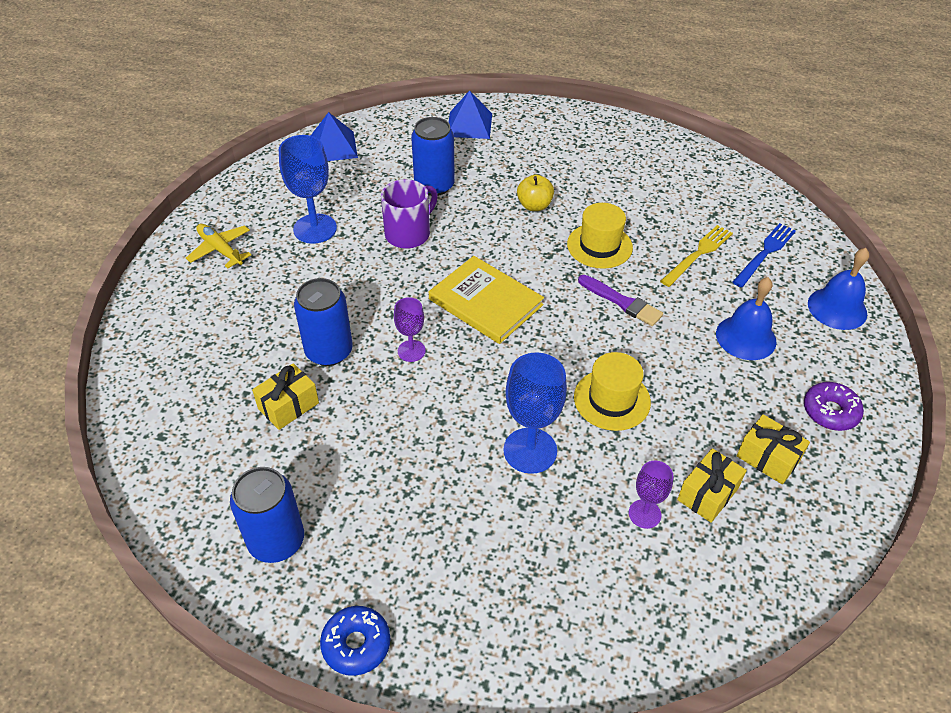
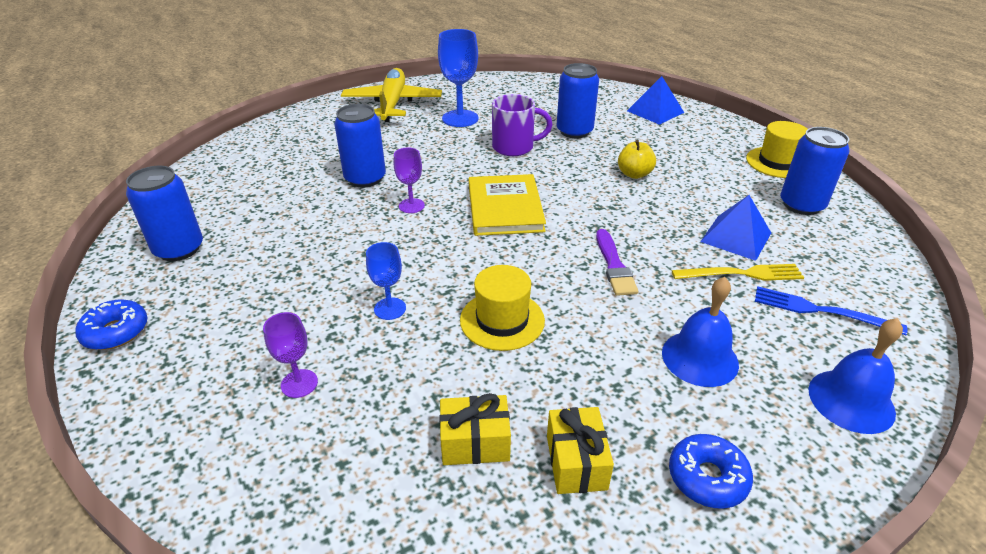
camera: 45 degrees right, 10 degrees down
yellow plane [186,224,251,269] -> yellow plane [341,68,442,122], size x1.81
yellow gift [252,363,319,430] -> none
blue pyramid [311,112,358,161] -> blue pyramid moved to [700,195,771,261]
blue goblet [503,352,567,474] -> blue goblet [366,242,406,320], size x0.57
yellow hat [567,203,633,269] -> yellow hat moved to [746,121,808,178]
purple goblet [629,461,673,529] -> purple goblet moved to [263,312,318,398]
blue fork [733,223,796,287] -> blue fork turned 150 degrees counterclockwise [755,286,907,335]
purple donut [804,382,864,431] -> blue donut [669,434,753,509]
none -> blue can [780,127,850,215]

